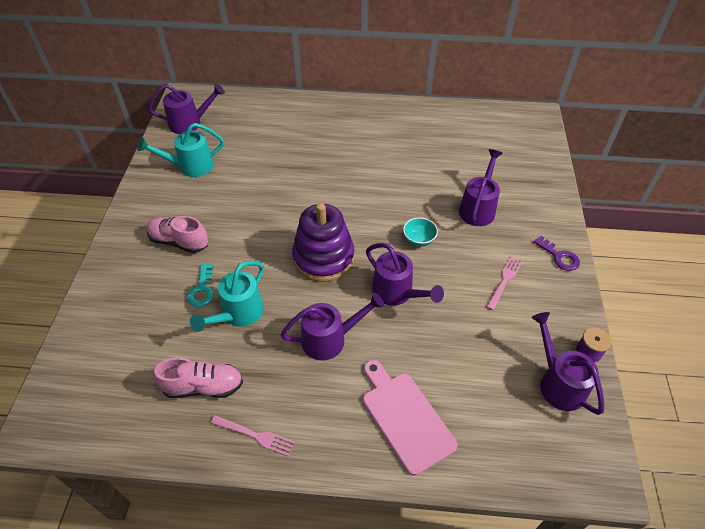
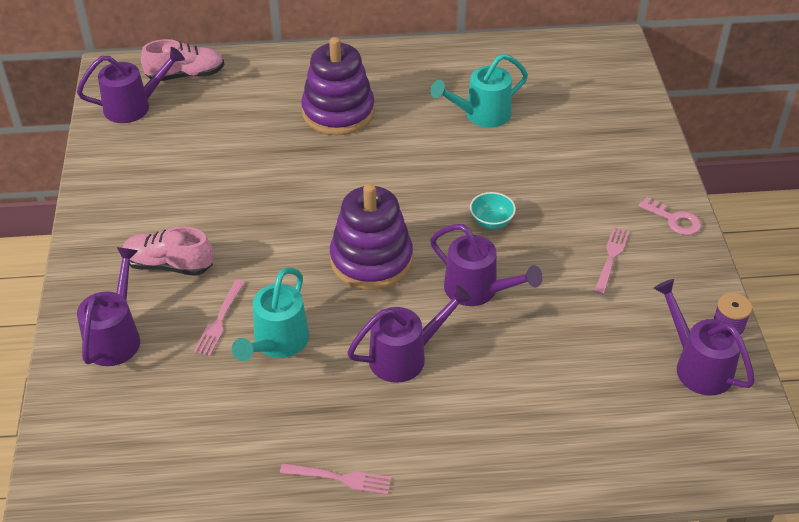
camera: 10 degrees left, 5 degrees down
turquoise watering can [137,123,224,177] -> turquoise watering can moved to [430,54,528,127]
pink shoe [154,357,243,398] -> pink shoe moved to [141,39,224,81]
turquoise key [187,264,214,307] -> pink fork [194,279,245,356]
pink cutting board [363,360,458,476] -> none
purple watering can [459,149,503,226] -> purple watering can moved to [77,247,140,366]
purple key [533,236,580,271] -> pink key [638,197,701,235]
none -> purple stacking toy [301,37,375,135]

